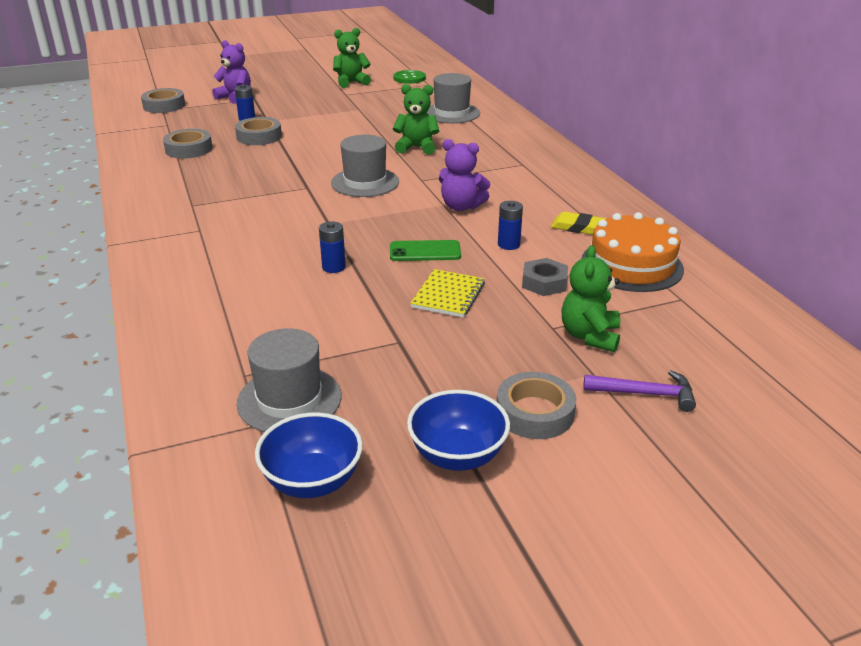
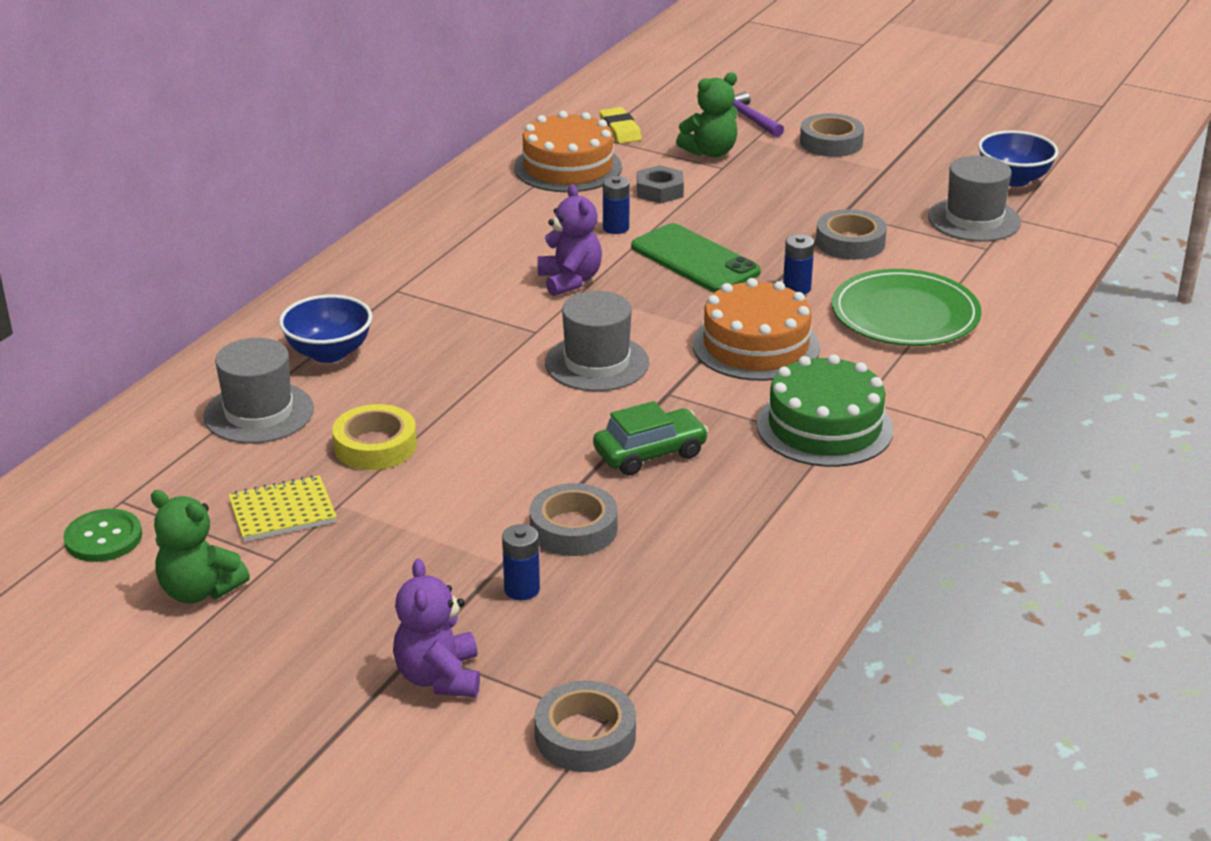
camera: 130 degrees left, 0 degrees up
grey tape [163,129,213,159] -> grey tape moved to [816,209,887,260]
green phone [390,240,461,261] -> green phone [631,223,761,293], size x1.54
green teddy bear [393,84,439,155] -> none
blue bowl [407,390,510,471] -> blue bowl moved to [279,294,373,363]
yellow notebook [410,269,485,318] -> yellow notebook moved to [228,475,337,542]
yellow eraser [551,212,607,235] -> yellow eraser moved to [599,107,642,144]
none -> yellow tape [332,404,417,470]
none -> green car [593,401,709,476]
none -> orange cake [693,278,820,381]
none -> green cake [757,354,894,467]
none -> green plate [832,269,982,346]

